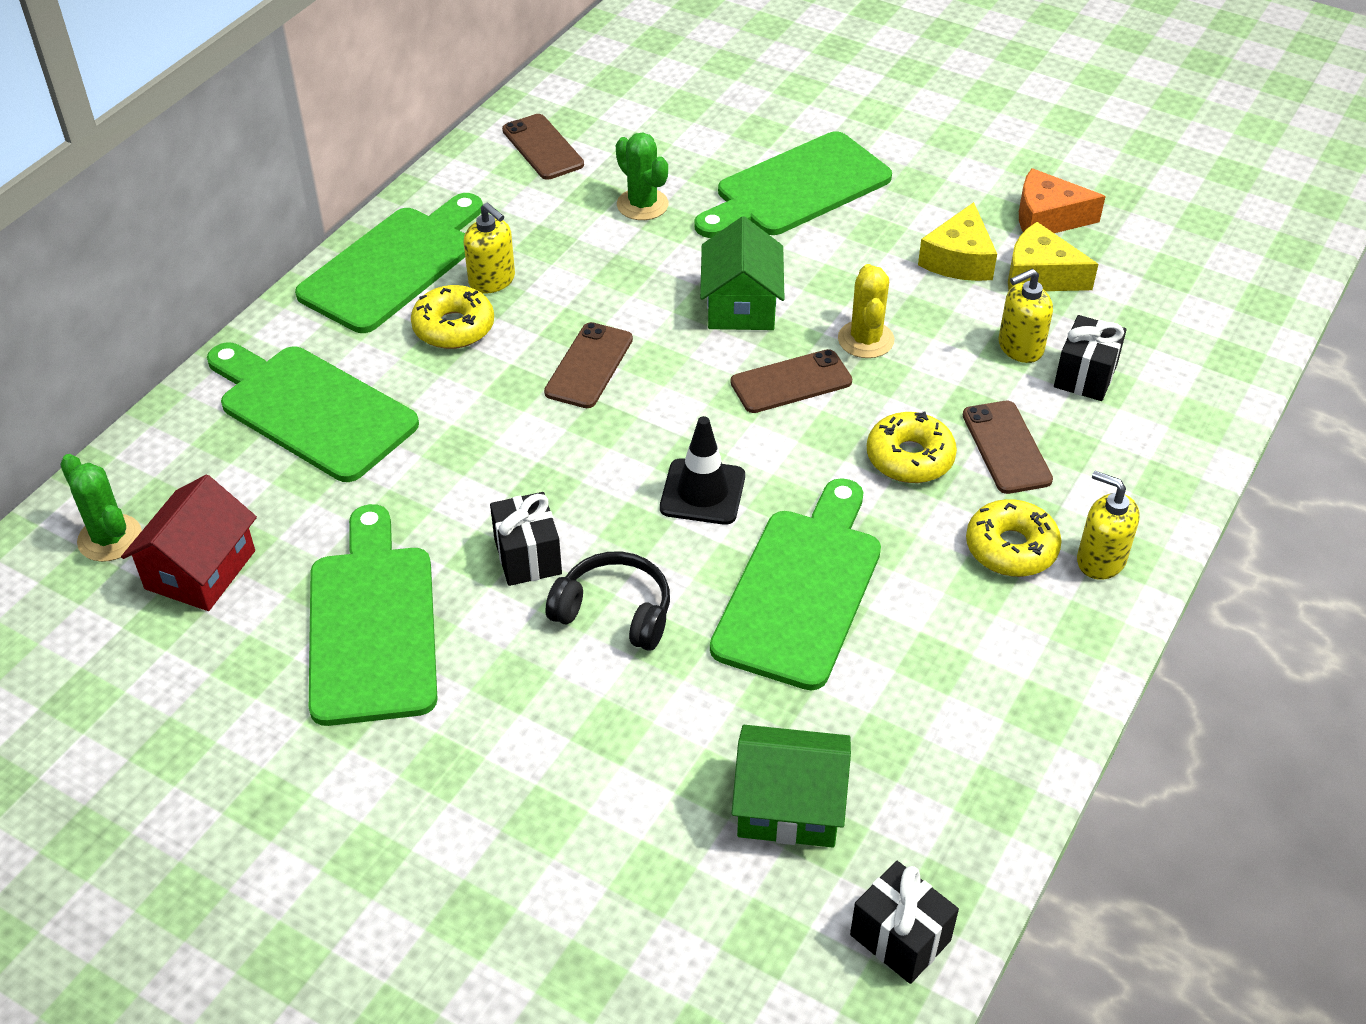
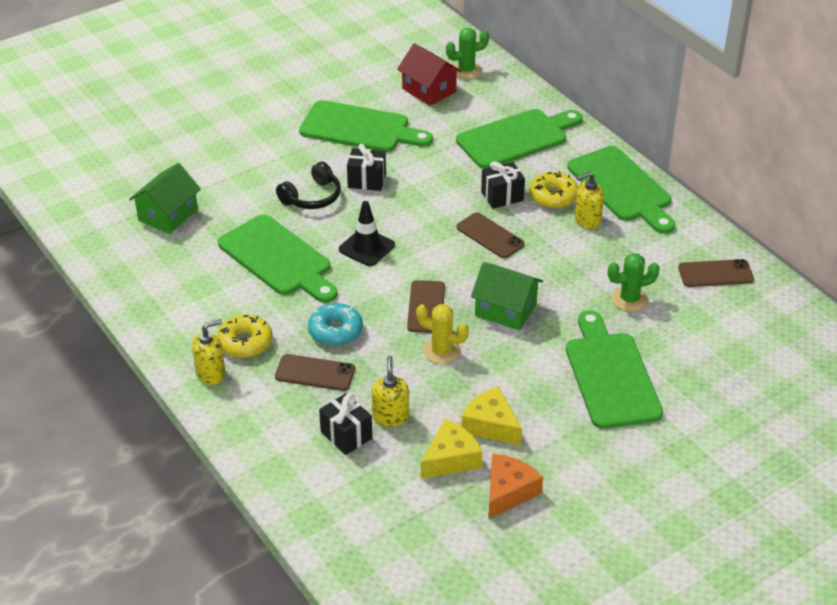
camera: 115 degrees right, 5 degrees down
black gift [850,861,959,984] -> black gift moved to [481,161,525,209]
yellow donut [867,412,957,483] -> turquoise donut [308,303,363,346]

